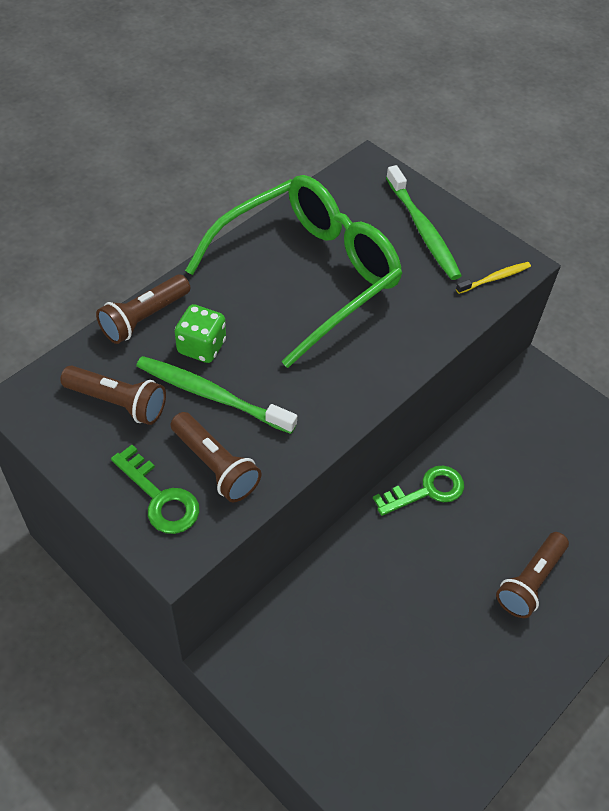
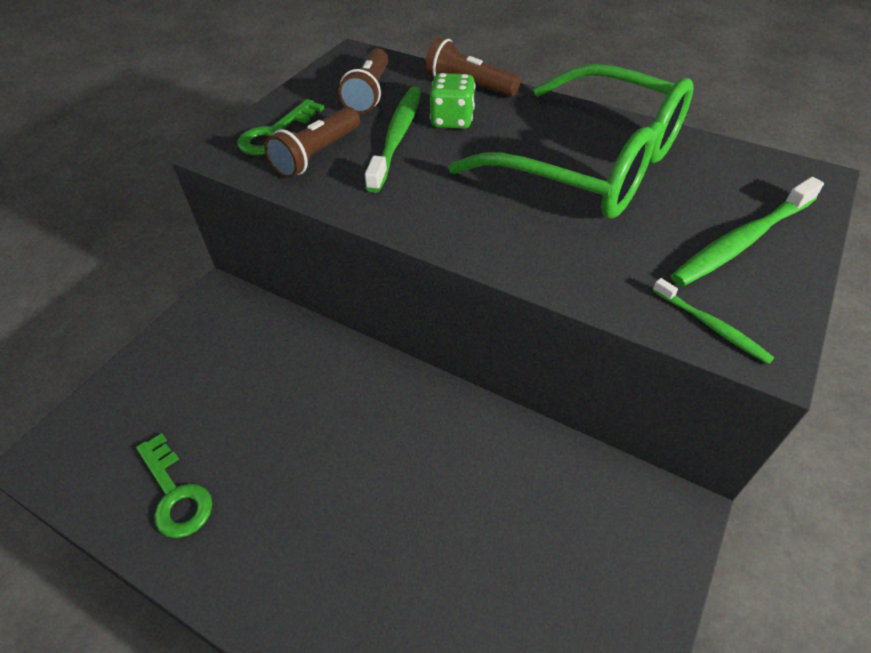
camera: 80 degrees right, 5 degrees down
green key [373,466,464,516] -> green key moved to [136,433,212,538]
yellow toothbrush [456,262,531,294] -> green toothbrush [653,278,775,364]
brown flashlight [496,532,569,618] -> none

